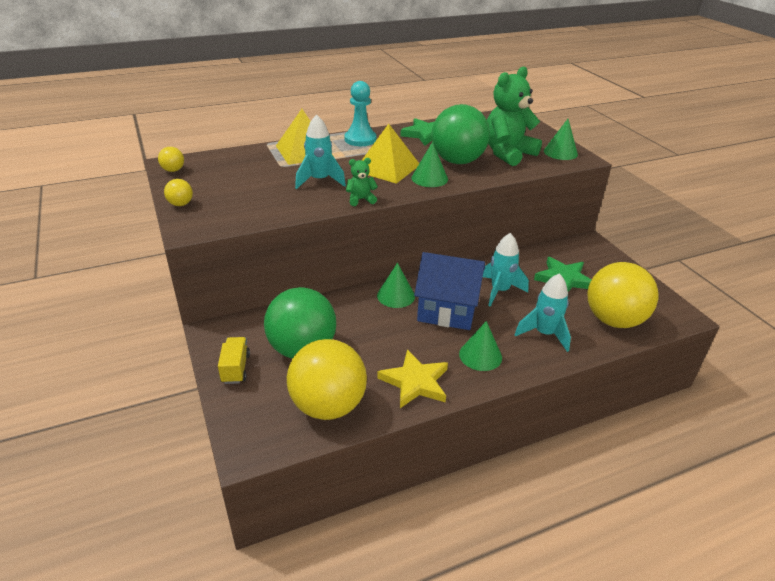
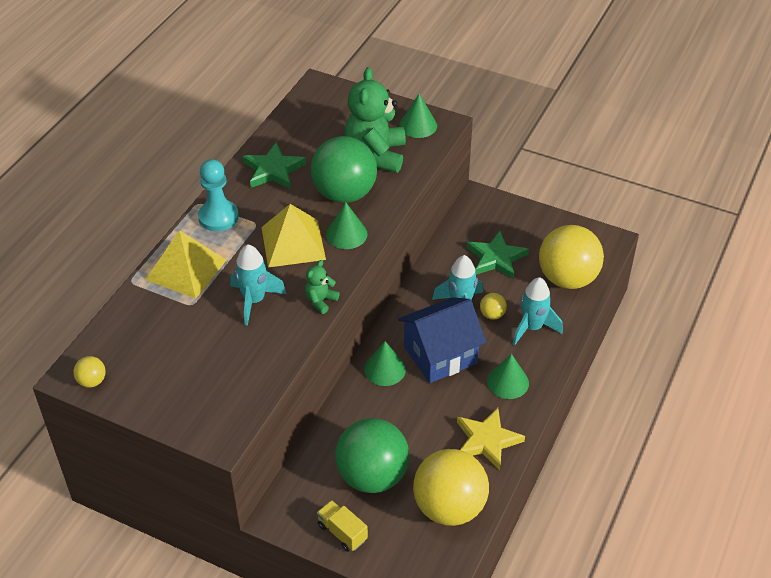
camera: 40 degrees left, 10 degrees up
yellow ball [164,179,193,206] -> yellow ball moved to [480,293,507,320]

